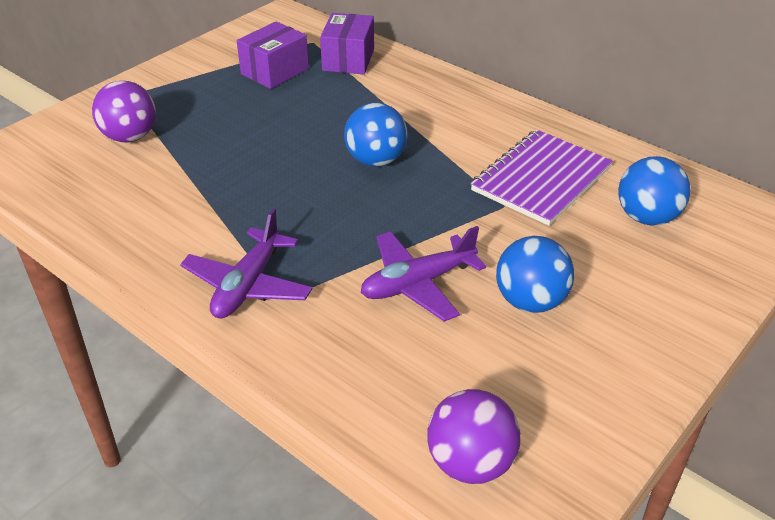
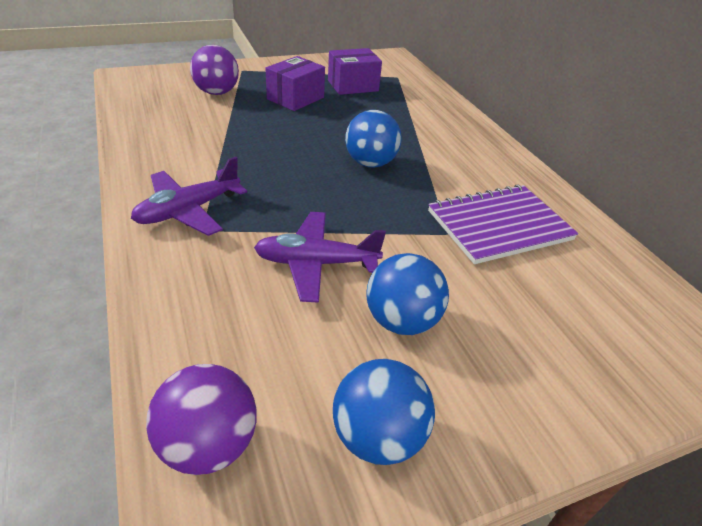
camera: 25 degrees right, 0 degrees up
purple box [320,13,374,74] -> purple box moved to [265,56,325,111]
blue ball [618,156,691,226] -> blue ball moved to [333,359,435,465]

